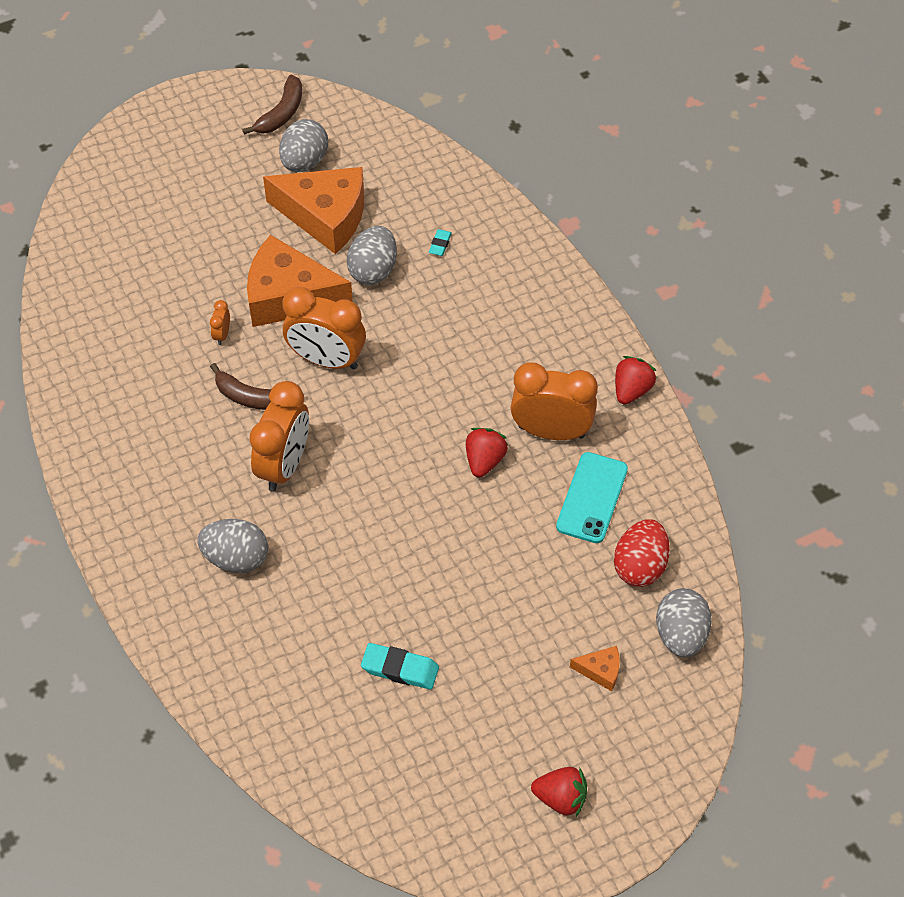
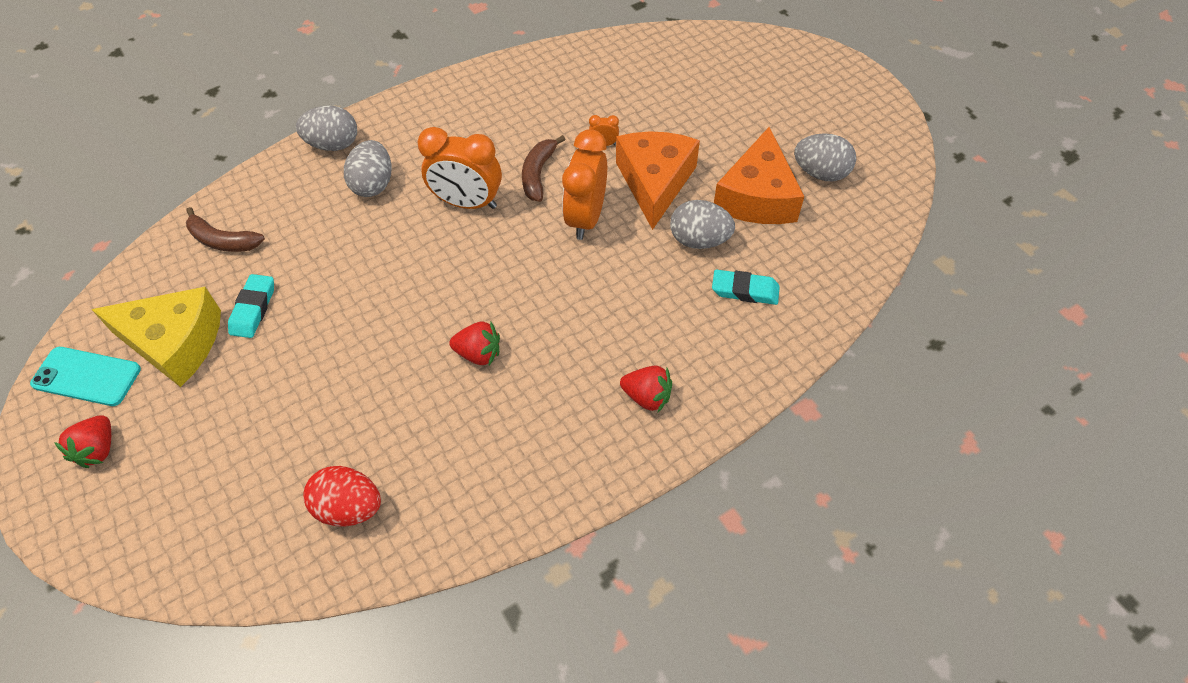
camera: 85 degrees right, 0 degrees up
brown banana [242,75,302,134] -> brown banana moved to [186,207,265,252]
turquoise eraser [429,229,452,256] -> turquoise eraser [712,269,780,305], size x1.77
orange clock [511,363,598,440] -> none
turquoise phone [556,452,628,543] -> turquoise phone moved to [30,347,141,406]
orange cheese [570,646,620,691] -> none
red strawberry [615,356,657,405] -> red strawberry moved to [620,366,672,412]
grey egg [656,588,712,657] -> grey egg moved to [296,106,357,151]
none -> yellow cheese [91,287,221,387]

